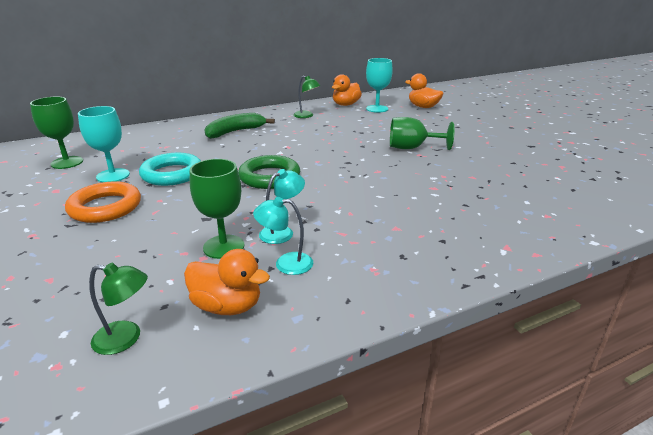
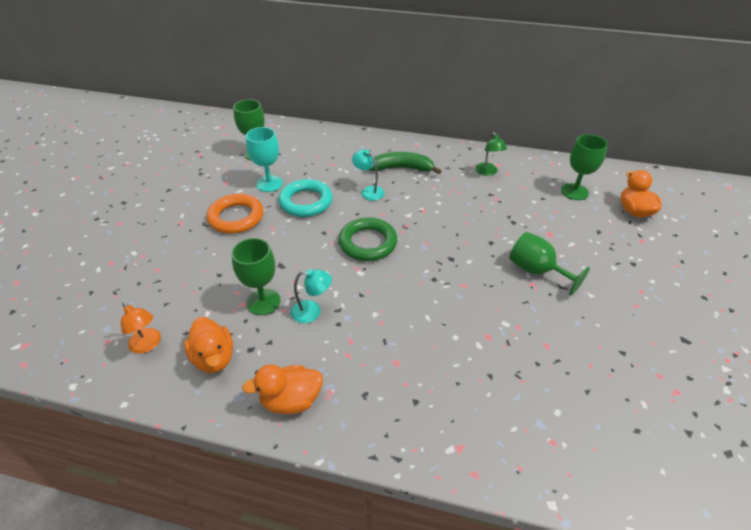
camera: 40 degrees right, 15 degrees up
green lamp [89,263,148,355] -> orange lamp [121,302,161,354]
turquoise lamp [253,197,313,275] -> turquoise lamp moved to [352,150,385,201]
orange duck [332,74,362,106] -> orange duck moved to [242,364,323,414]
turquoise goblet [366,58,393,113] -> green goblet [561,134,608,200]

